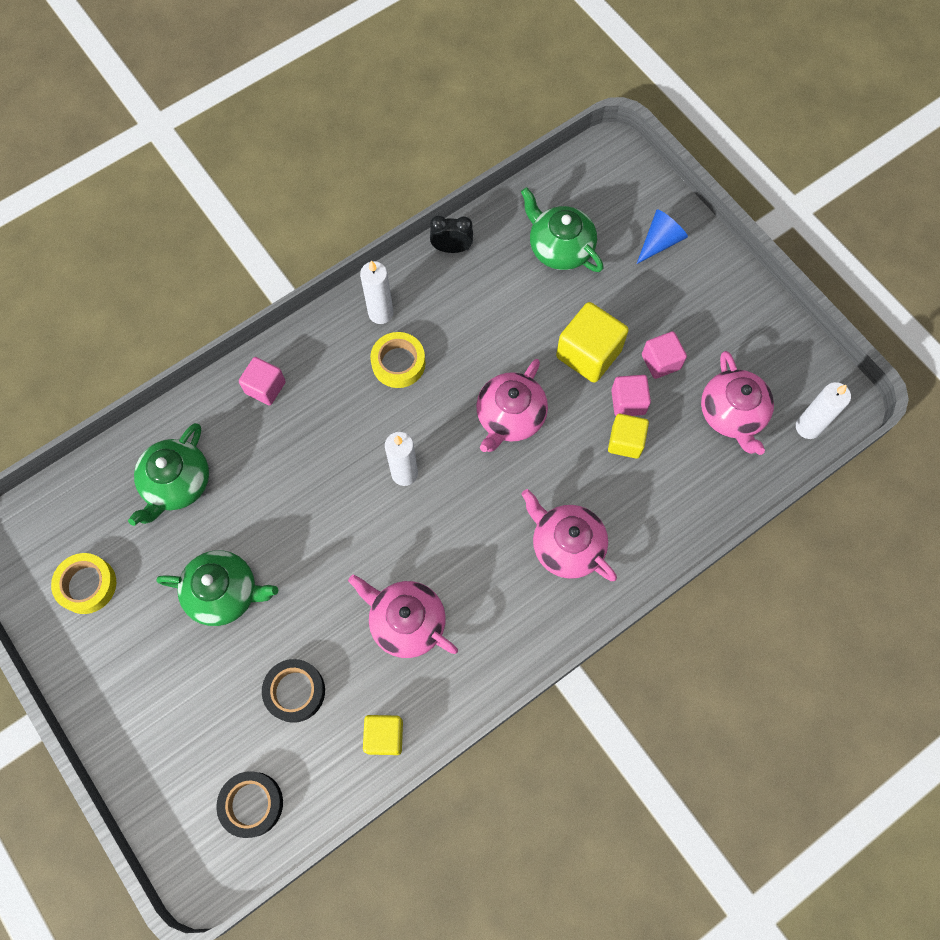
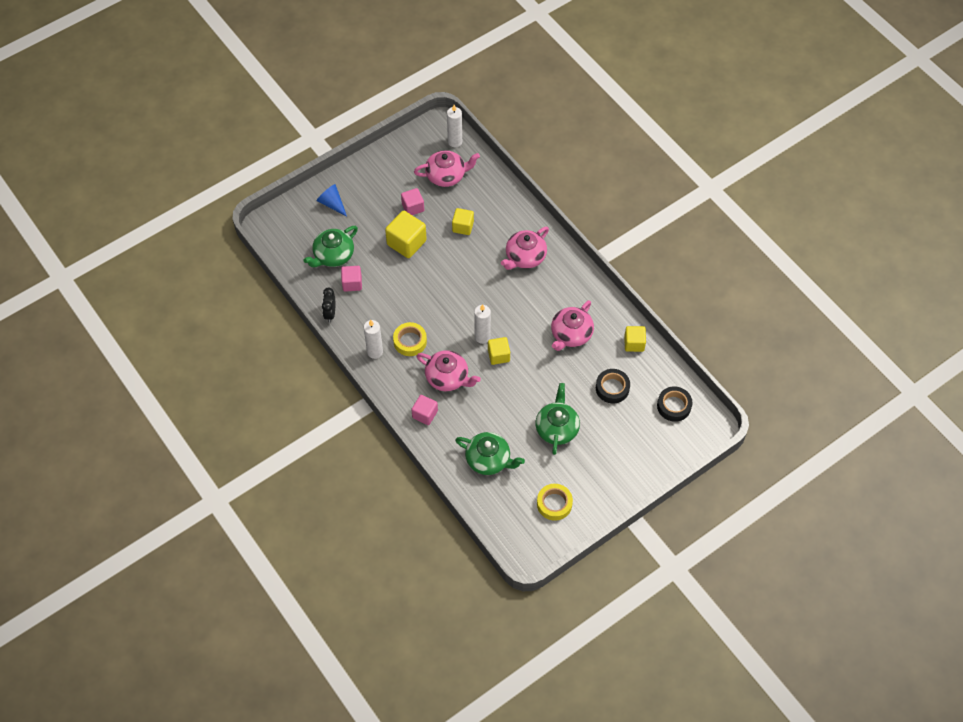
camera: 90 degrees left, 10 degrees down
pink teapot [476,359,548,452] -> pink teapot moved to [416,350,481,392]
pink cube [611,375,651,416] -> pink cube moved to [341,266,362,292]
none -> yellow cube [488,337,510,365]

